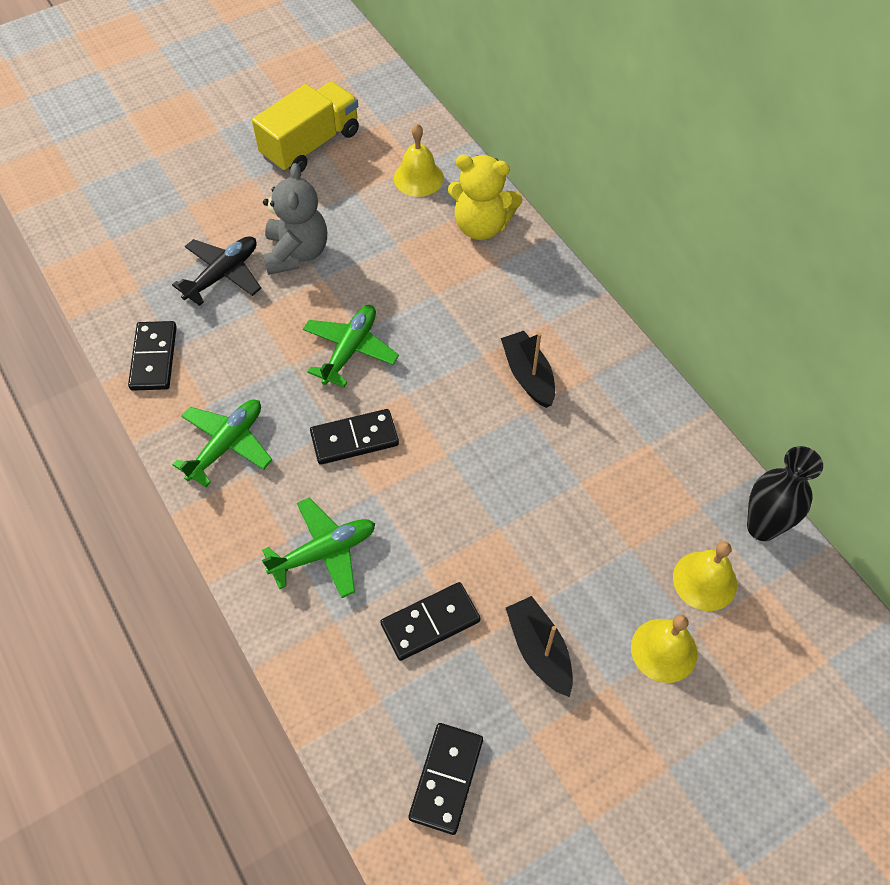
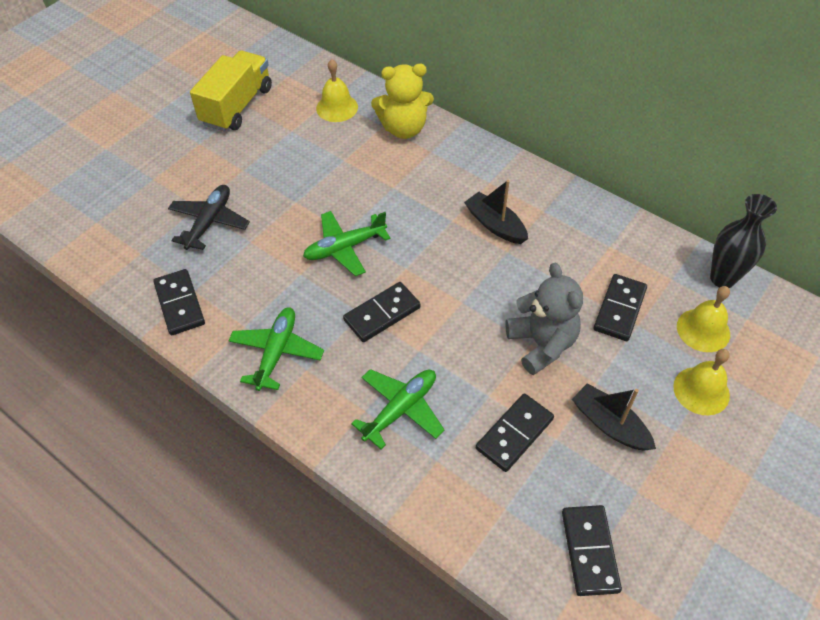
camera: 20 degrees left, 5 degrees down
grey teddy bear [263,163,327,275] -> grey teddy bear moved to [505,263,583,375]
green plane [303,305,399,387] -> green plane turned 120 degrees counterclockwise [303,211,391,276]
none -> black domino [594,274,647,341]

